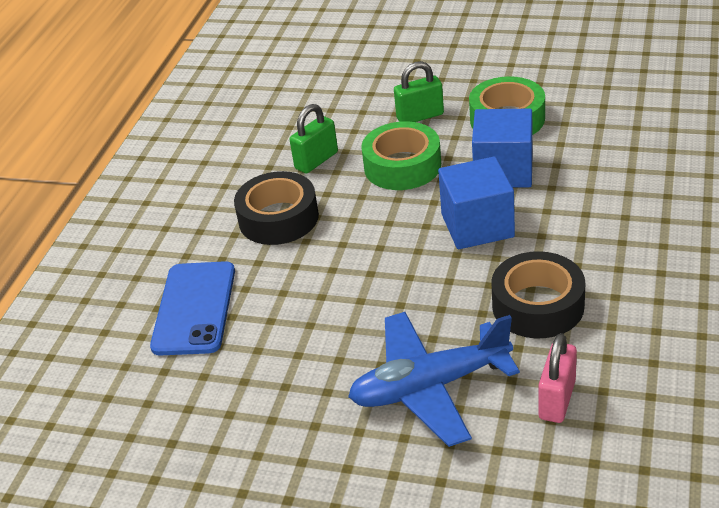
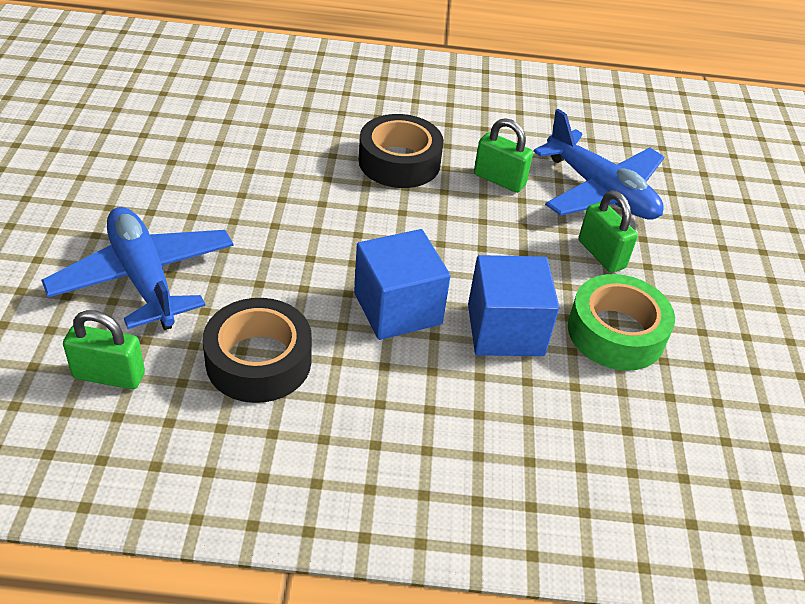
camera: 70 degrees right, 5 degrees up
blue phone [150,261,235,356] -> none
green tape [361,121,441,190] -> none
pink padlock [538,333,577,423] -> green padlock [63,310,145,390]
none -> blue plane [533,109,664,220]

